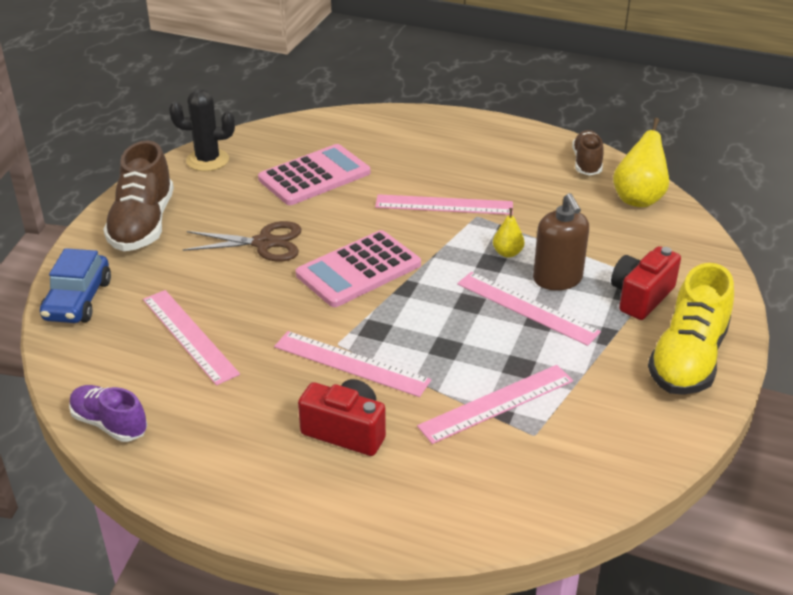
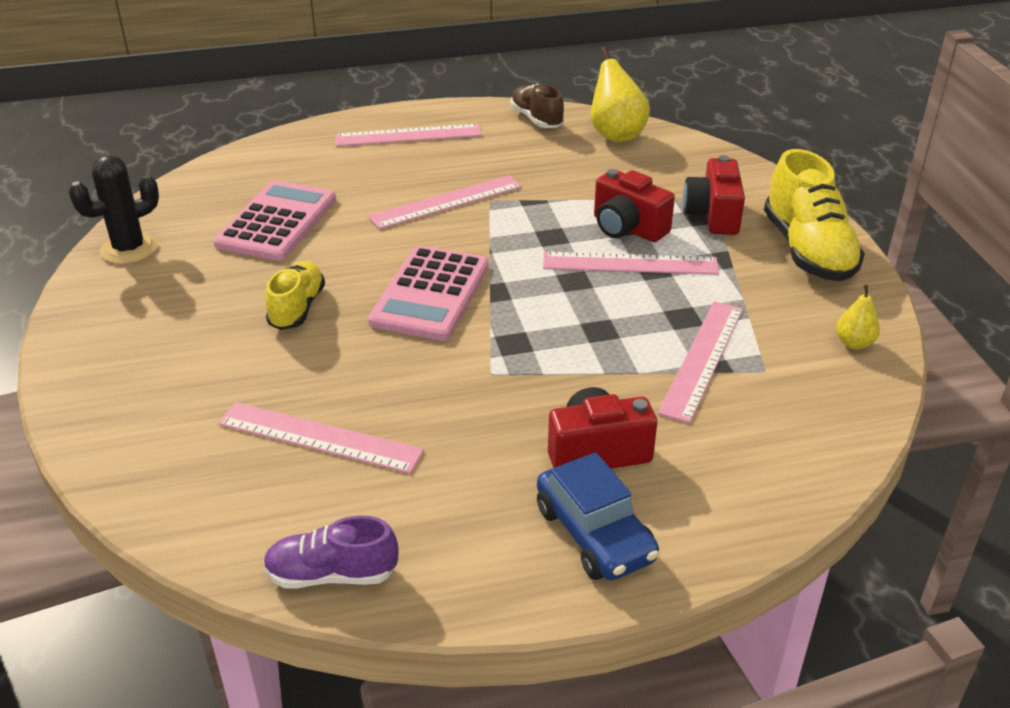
camera: 35 degrees left, 0 degrees up
blue car [40,248,111,323] -> blue car moved to [537,452,659,580]
brown shoe [103,140,174,251] -> none
brown scissors [183,221,301,262] -> yellow shoe [265,261,325,330]
pink ruler [274,331,431,397] -> pink ruler moved to [335,124,482,146]
yellow pear [493,208,525,258] -> yellow pear moved to [836,284,880,349]
brown soap dispenser [533,193,589,290] -> red camera [594,169,675,242]

